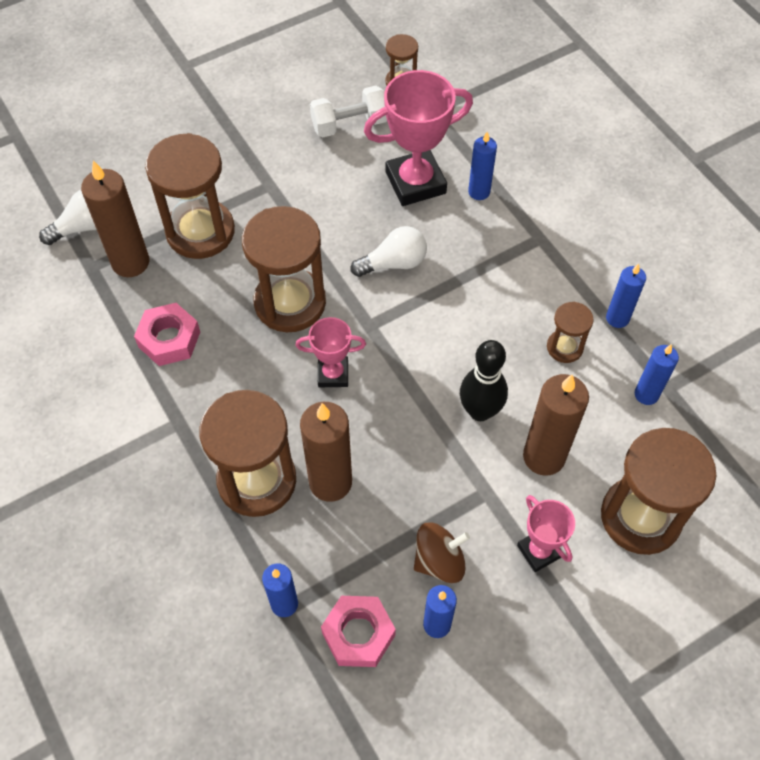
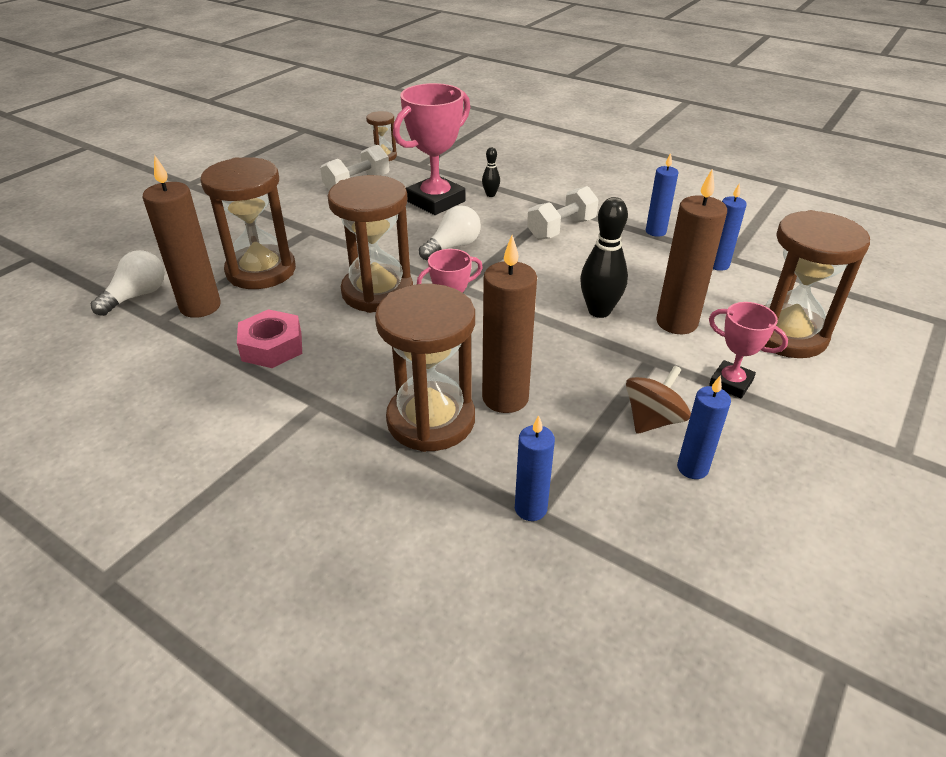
camera: 25 degrees left, 20 degrees down
pink nut [321,596,396,667] -> none
blue candle [468,132,497,200] -> black bowling pin [482,147,500,197]
brown hourglass [547,302,594,363] -> none
none -> white dumbbell [527,186,599,240]

